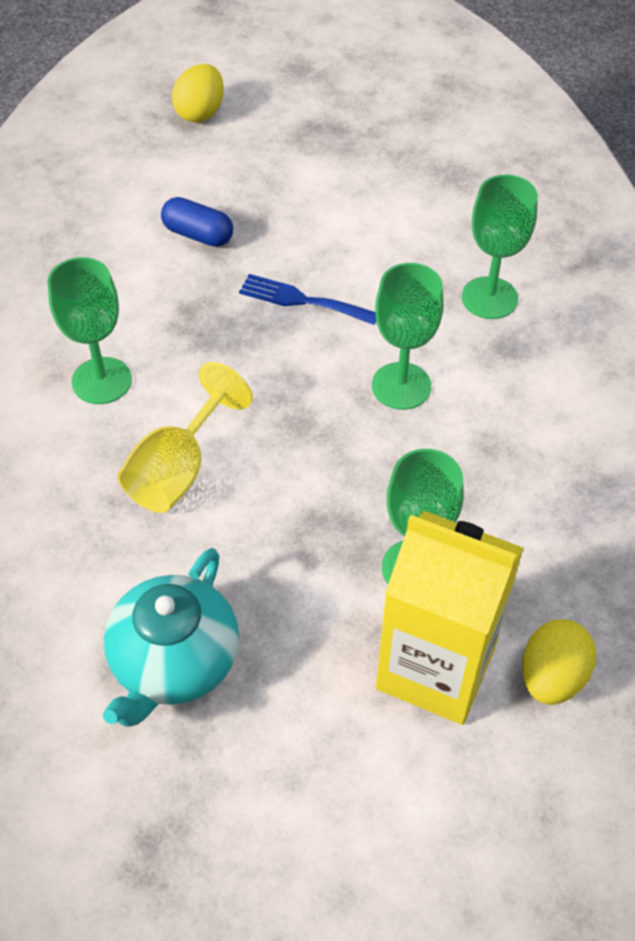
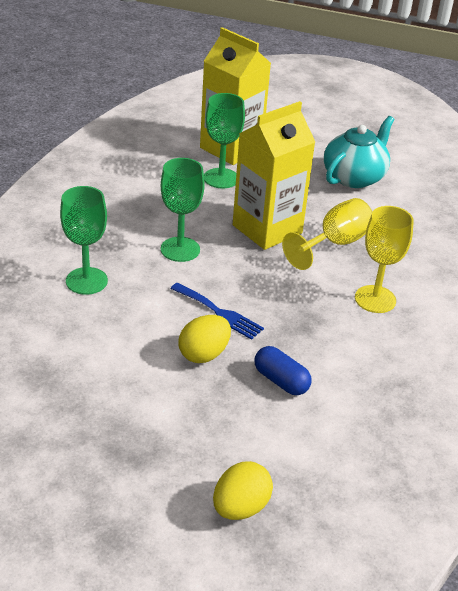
camera: 165 degrees left, 15 degrees down
green goblet [48,257,132,404] -> yellow goblet [355,206,414,313]
yellow egg [522,619,596,705] -> yellow egg moved to [178,315,231,363]
none -> yellow carton [233,101,315,250]

